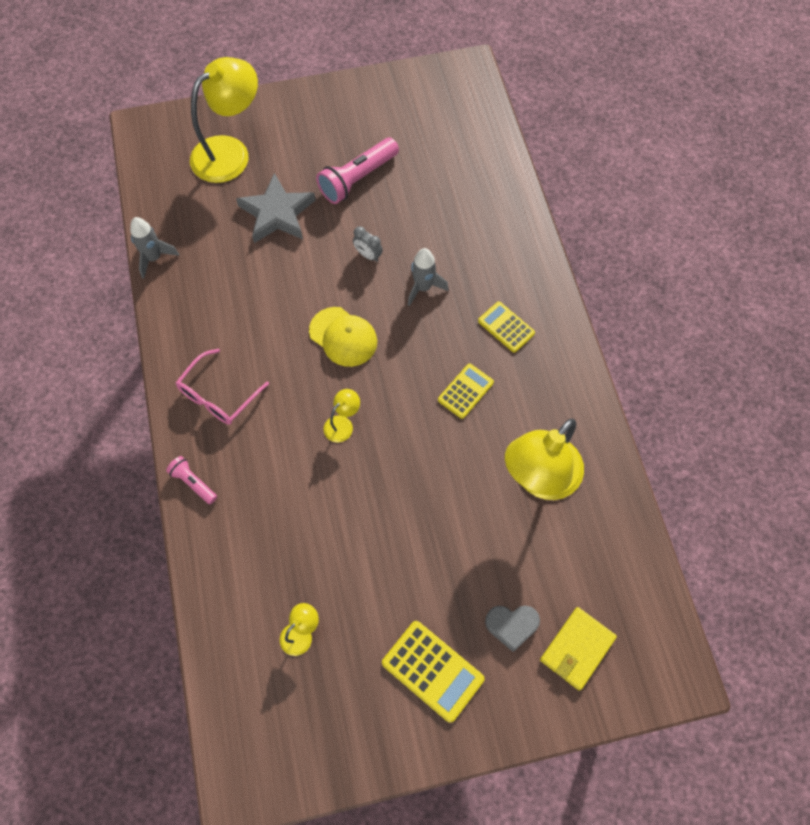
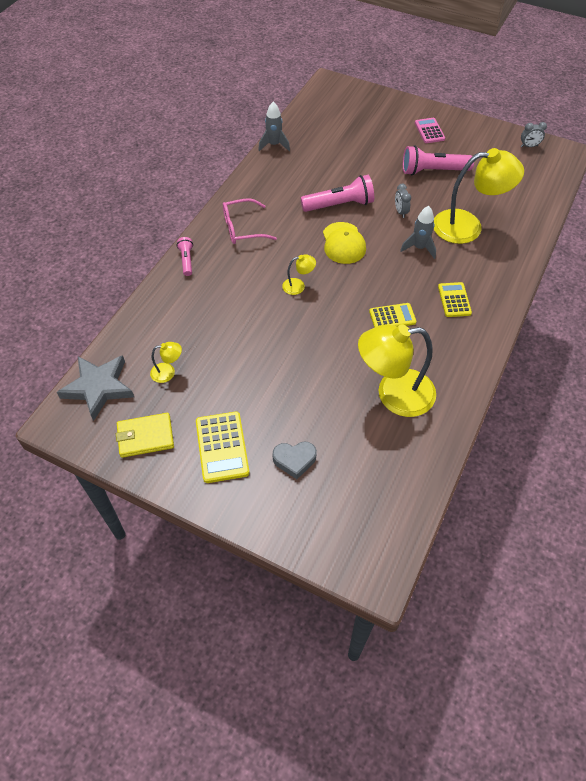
camera: 40 degrees right, 10 degrees down
yellow lamp [190,57,258,183] -> yellow lamp moved to [434,148,524,244]
grey star [236,173,316,243] -> grey star moved to [57,355,134,421]
grey heart [485,606,540,652] -> grey heart turned 45 degrees counterclockwise [272,441,317,479]
yellow wallet [540,607,617,690] -> yellow wallet moved to [116,413,174,458]
none -> pink flashlight [301,175,374,212]
none -> pink calculator [415,118,445,143]
none -> grey clock [521,122,547,147]

